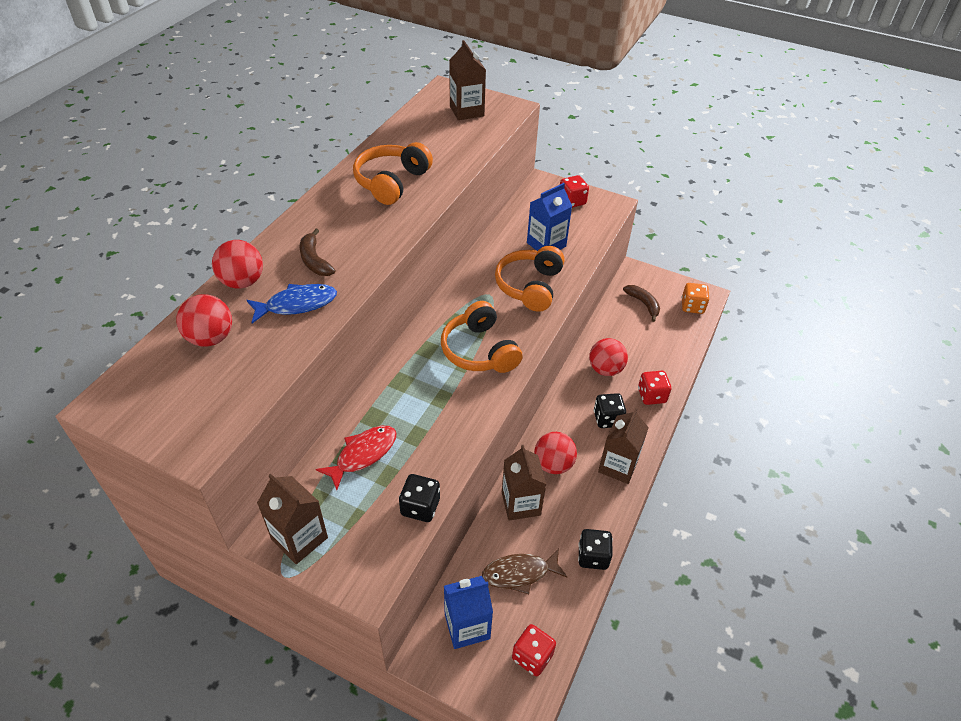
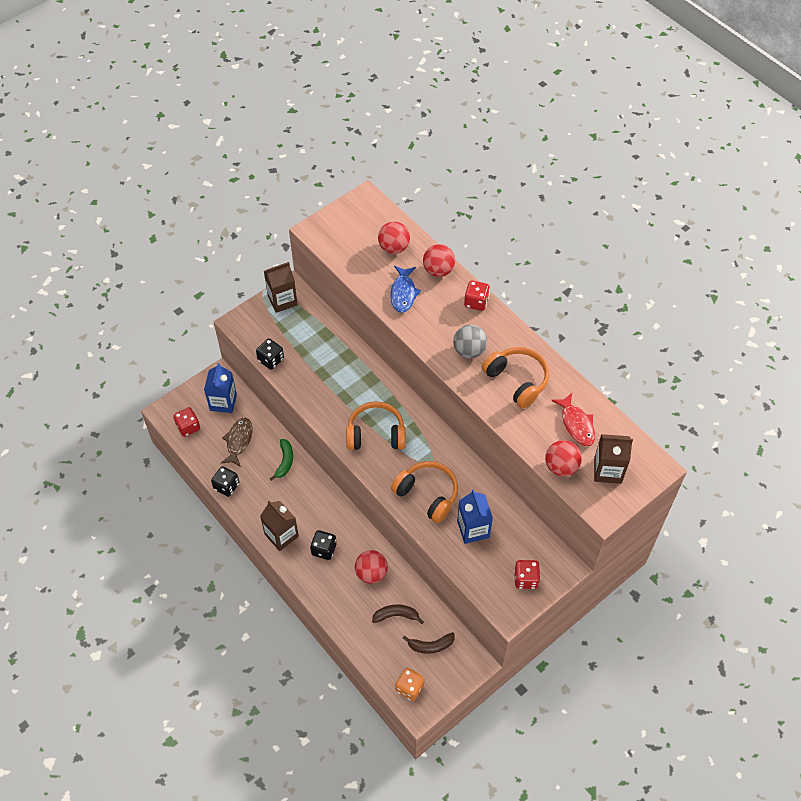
camera: 115 degrees right, 10 degrees up
brown banana [299,229,336,276] -> brown banana moved to [372,605,424,624]
red fish [316,426,397,490] -> red fish moved to [551,393,595,446]
brown carton [502,445,546,521] -> green banana [270,439,293,481]
red ball [534,432,577,474] -> red ball moved to [545,440,582,476]
red dice [638,371,671,405] -> red dice moved to [464,281,490,311]
none -> grey ball [453,324,487,358]

